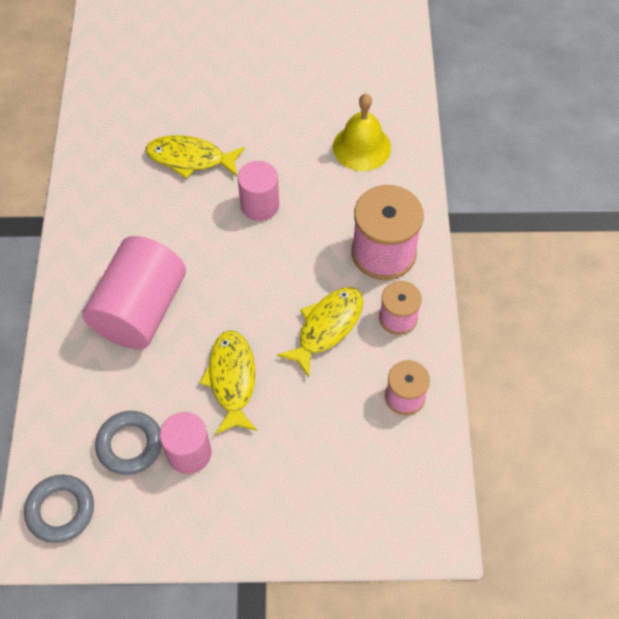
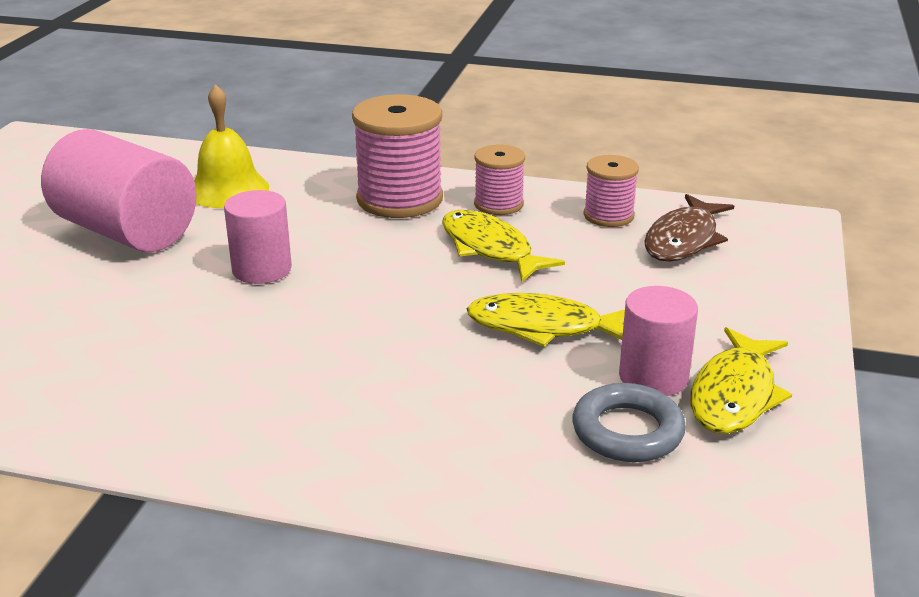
camera: 75 degrees left, 30 degrees down
grey ring [24,475,94,543] -> none
pink cylinder [82,236,186,350] -> pink cylinder moved to [41,129,196,252]
yellow fish [146,135,245,179] -> yellow fish moved to [691,327,792,434]
none -> brown fish [644,194,734,262]

